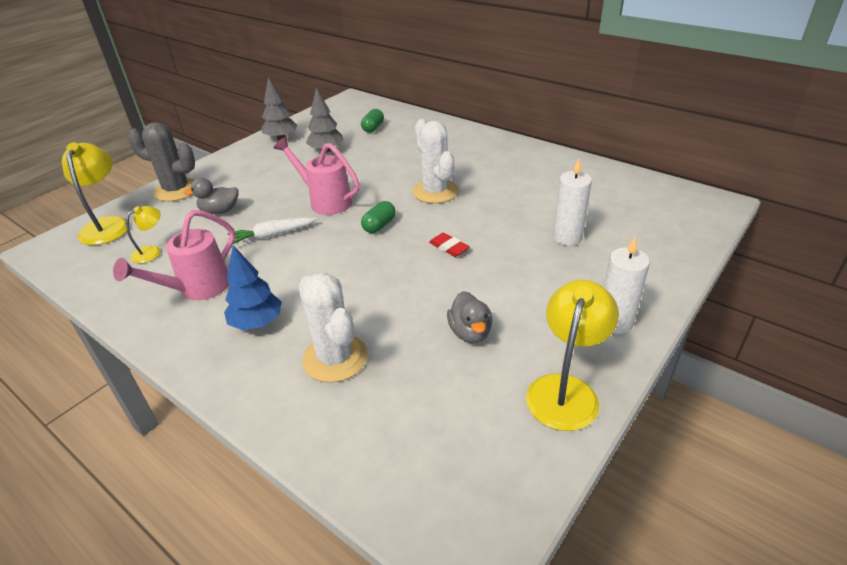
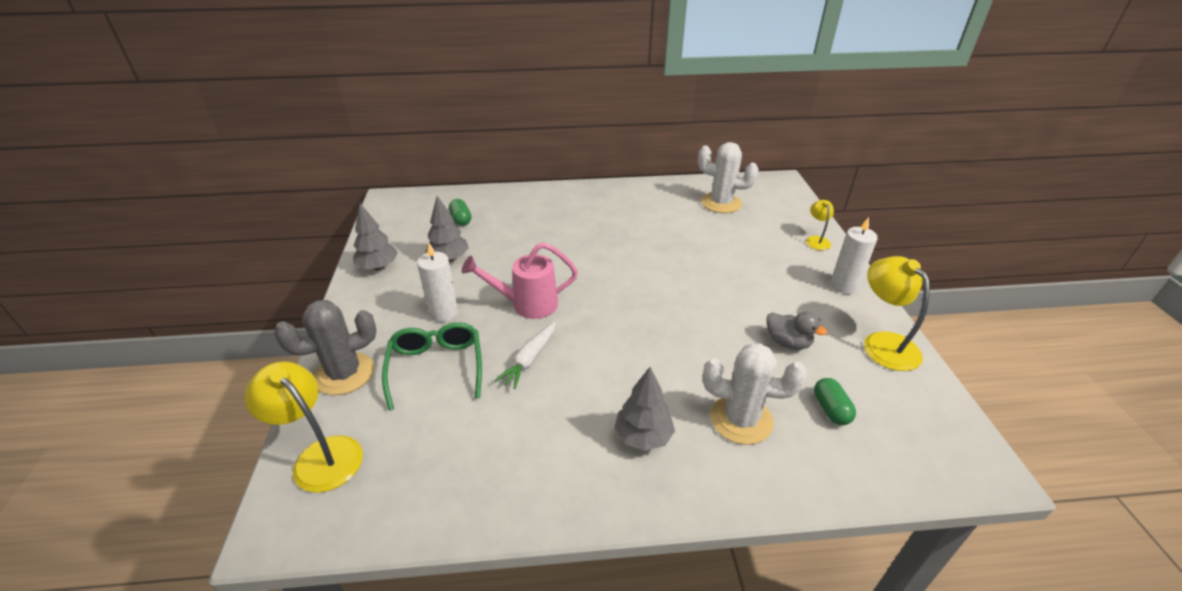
camera: 45 degrees left, 0 degrees up
pink watering can [113,210,235,300] -> none
yellow lamp [126,206,161,263] -> yellow lamp moved to [806,200,834,250]
grey duck [184,178,239,214] -> green glasses [382,322,482,410]
blue tree [224,245,282,330] -> grey tree [614,367,675,451]
green capsule [361,201,396,233] -> green capsule moved to [814,378,856,425]
white cactus [413,119,459,204] -> white cactus moved to [698,142,759,213]
red eraser [429,233,470,257] -> none
white candle [553,159,592,246] -> white candle moved to [417,243,458,322]

